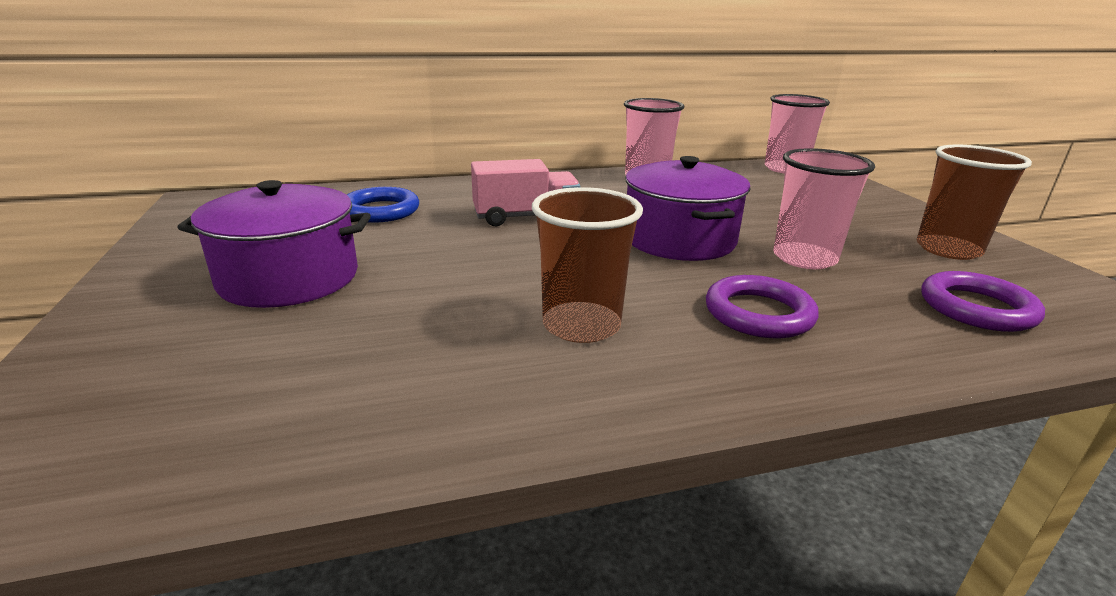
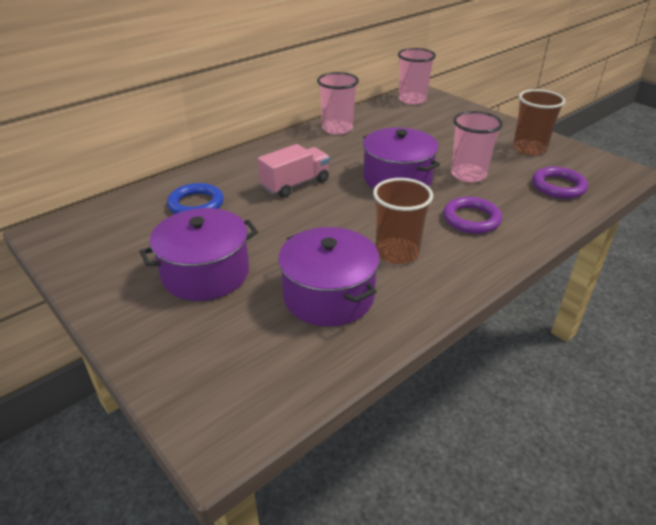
camera: 25 degrees left, 10 degrees up
none -> purple pot [278,227,380,327]

